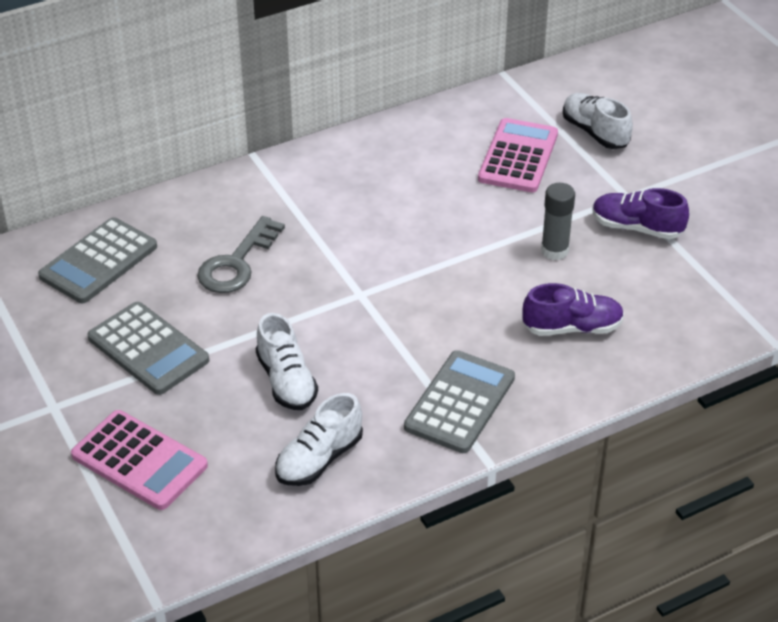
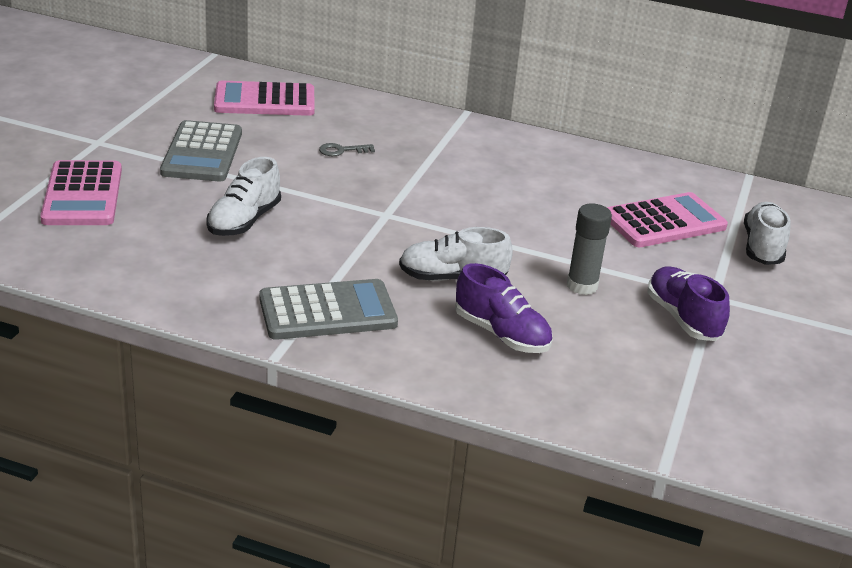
camera: 45 degrees right, 10 degrees down
grey calculator [38,217,157,303] -> pink calculator [214,81,315,116]
grey key [197,216,285,293] -> grey key [319,143,375,156], size x0.49
white shoe [275,393,363,486] -> white shoe moved to [399,227,513,281]

